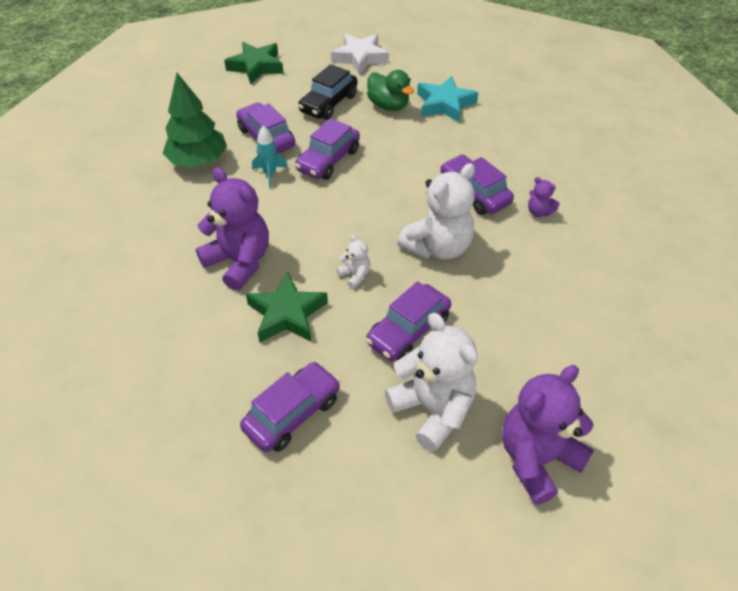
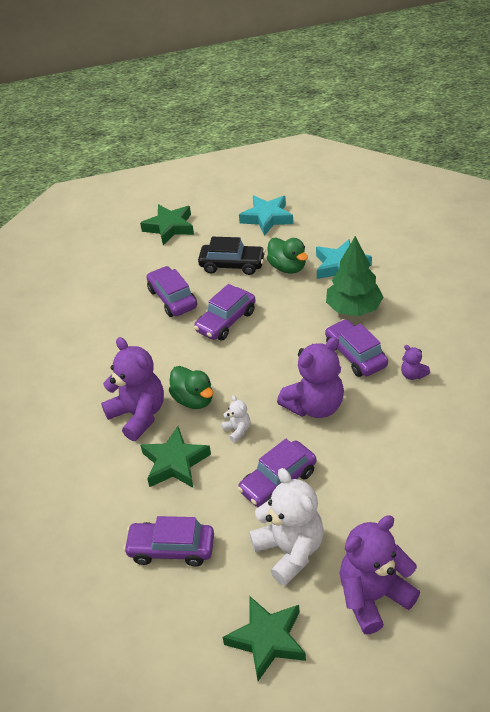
camera: 10 degrees right, 5 degrees down
green tree [163,73,227,167] -> green tree moved to [326,236,383,316]
purple car [240,361,340,452] -> purple car turned 135 degrees counterclockwise [123,516,214,567]
turquoise rocket [252,126,288,188] -> none
black car [298,64,358,120] -> black car turned 120 degrees counterclockwise [198,237,266,275]
white star [331,34,389,75] -> turquoise star [239,195,293,236]
white teddy bear [397,163,475,260] -> purple teddy bear [277,337,344,418]
none -> green duck [169,366,213,409]
none -> green star [223,596,306,681]

